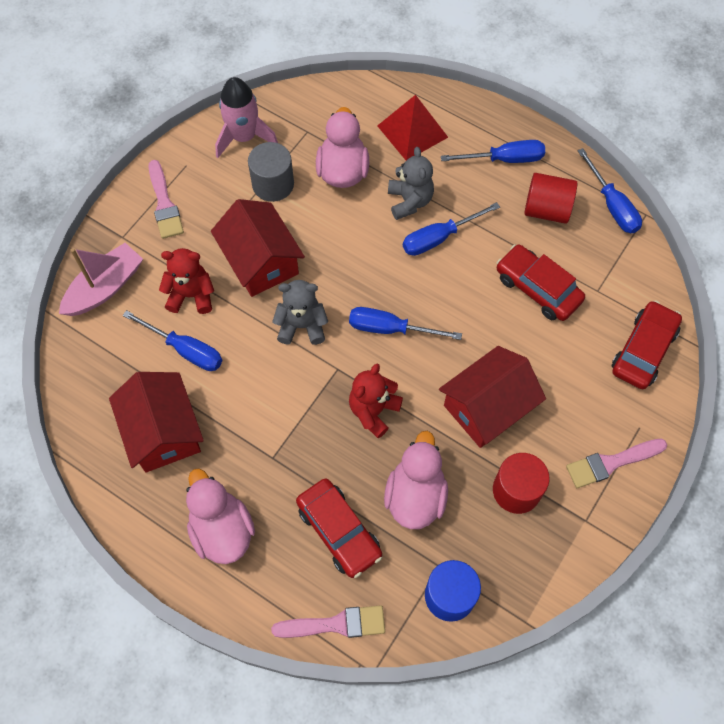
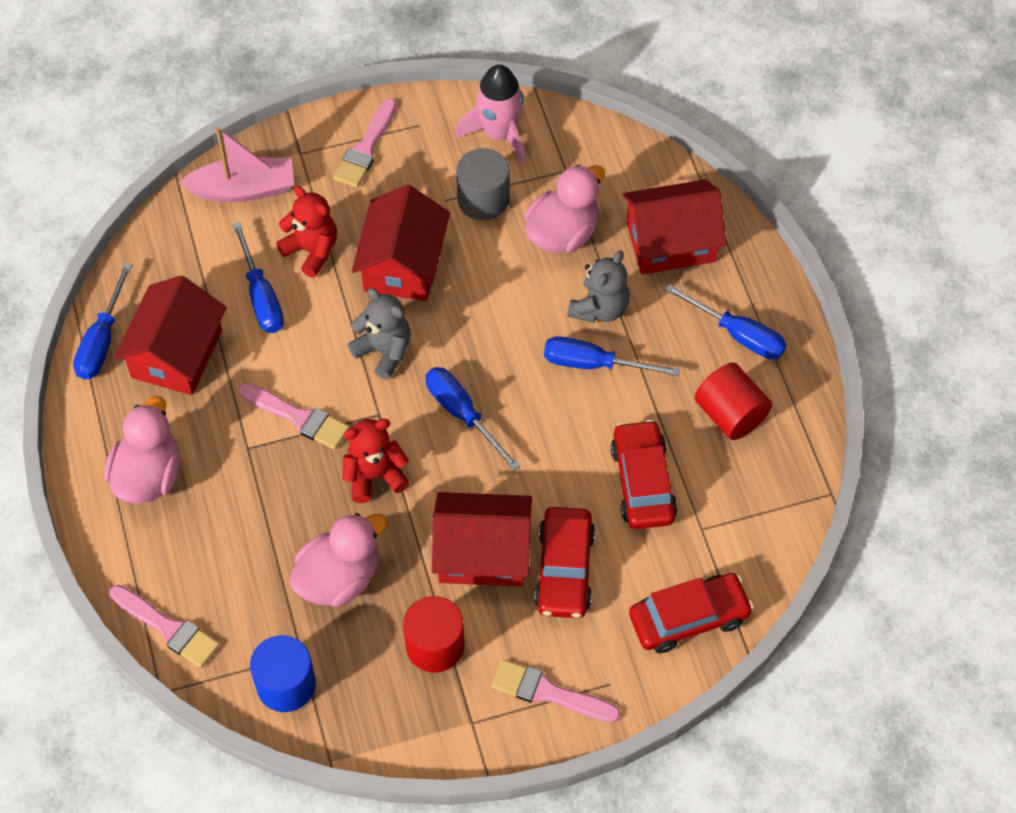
camera: 40 degrees right, 5 degrees down
red car [296,478,382,578] -> red car moved to [534,507,595,618]
red pyramid [377,95,448,160] -> red house [622,179,727,275]
blue screwdriver [577,148,642,233] -> blue screwdriver moved to [73,263,132,379]
none -> pink brush [238,383,350,450]

